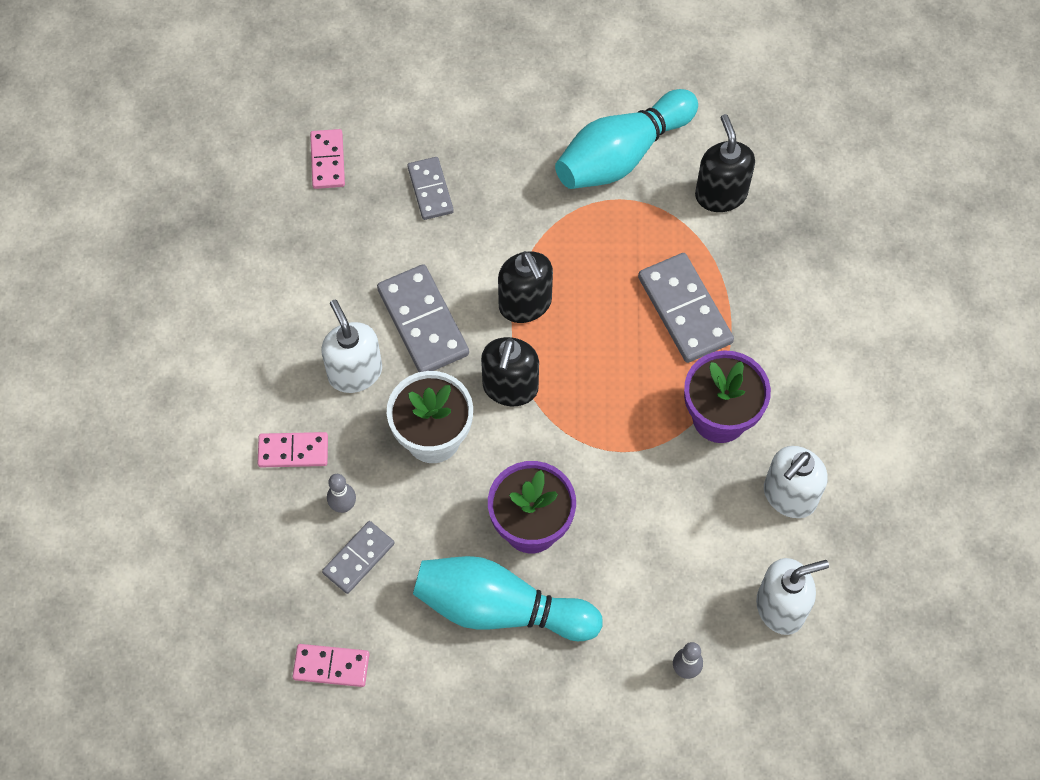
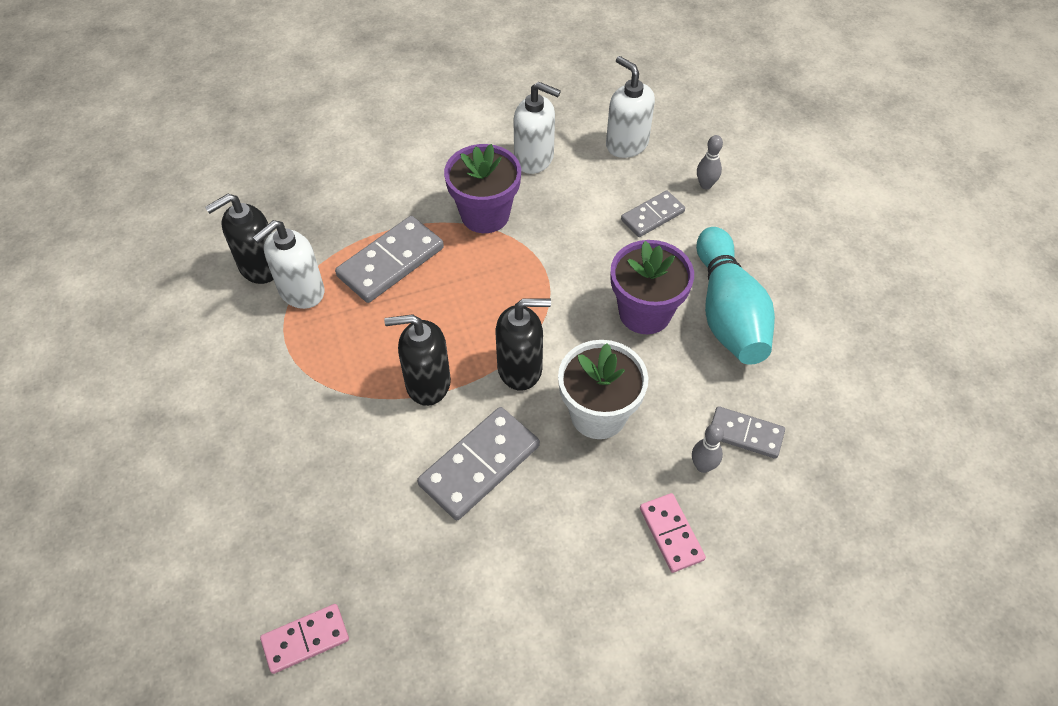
camera: 110 degrees left, 10 degrees down
pink domino [292,644,369,687] -> none
white soap dispenser [321,300,382,393] -> white soap dispenser moved to [252,220,324,309]
grey domino [408,157,454,220] -> grey domino moved to [621,190,685,237]
black soap dispenser [498,251,553,323] -> black soap dispenser turned 135 degrees counterclockwise [384,314,451,406]
turquoise bowling pin [555,89,698,189] -> none

